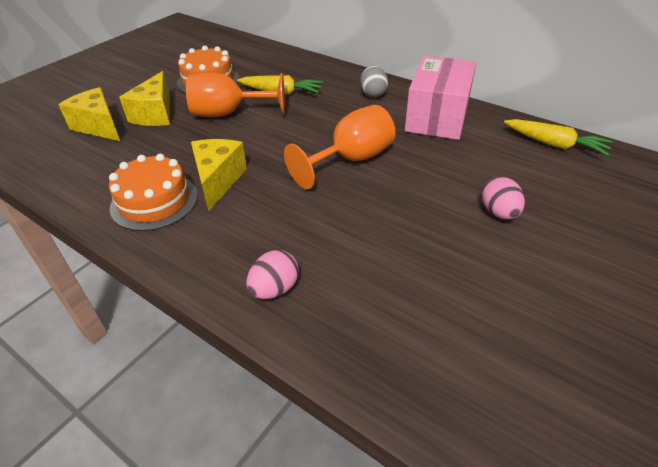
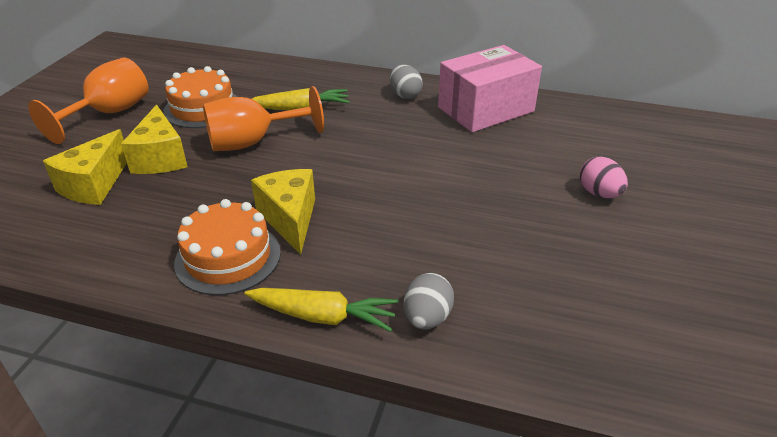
camera: 20 degrees left, 5 degrees down
yellow cheese [58,87,120,141] -> yellow cheese turned 90 degrees counterclockwise [43,129,127,205]
pink egg [246,250,299,299] -> grey egg [404,273,454,330]
orange goblet [284,105,396,189] -> orange goblet moved to [28,58,149,144]
pink box [405,56,476,140] -> pink box turned 60 degrees clockwise [438,45,542,132]
yellow carrot [504,119,613,156] -> yellow carrot moved to [244,288,398,332]

